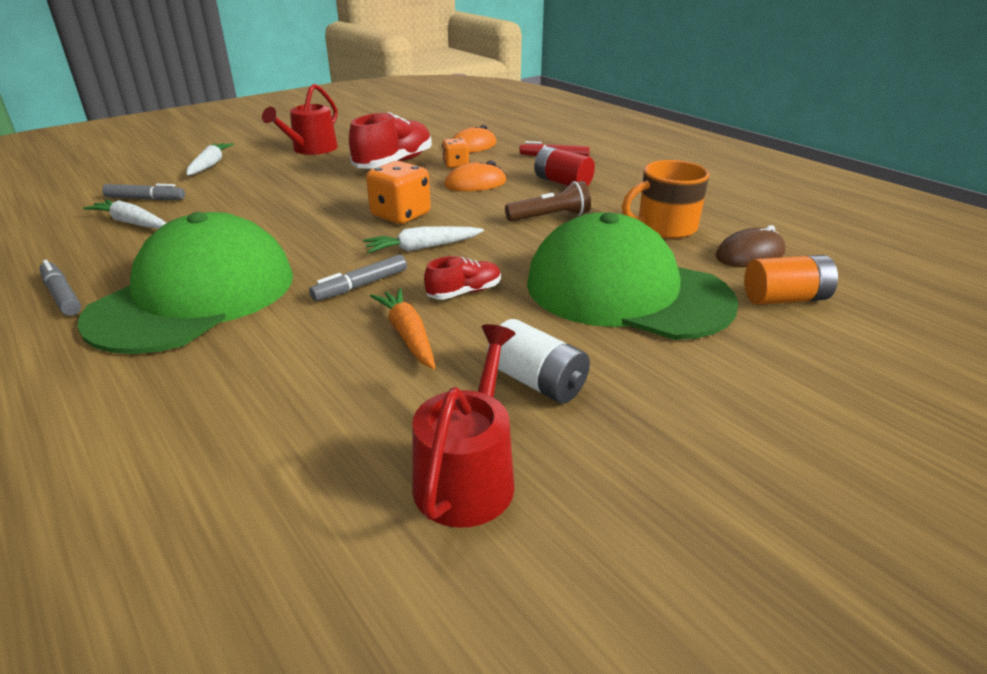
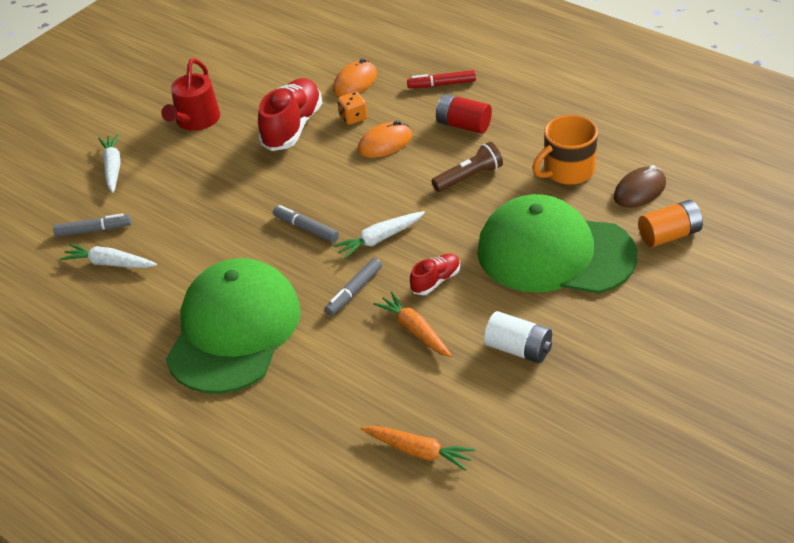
camera: 10 degrees left, 10 degrees up
grey marker [39,260,81,316] -> grey marker moved to [273,205,339,243]
orange dice [366,161,431,224] -> none
red watering can [412,324,516,528] -> none
none -> orange carrot [360,426,475,471]

